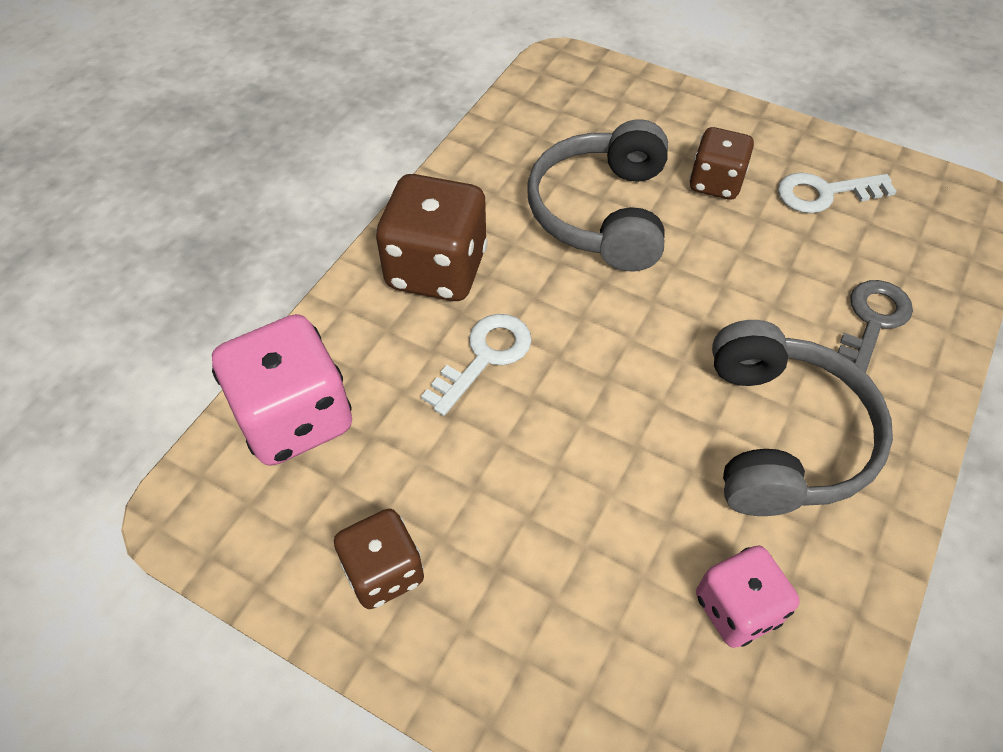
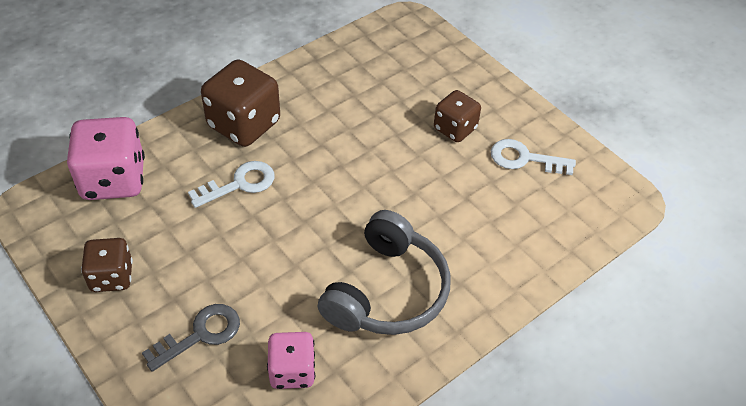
camera: 20 degrees right, 5 degrees down
grey headphones [527,119,668,271] -> none
grey key [838,280,913,373] -> grey key moved to [142,304,240,372]

